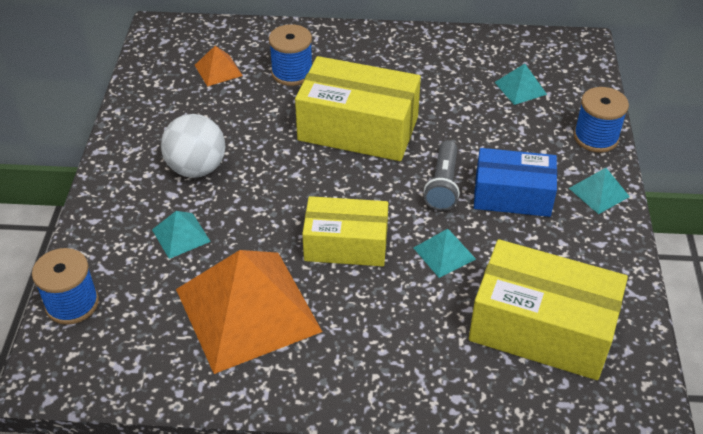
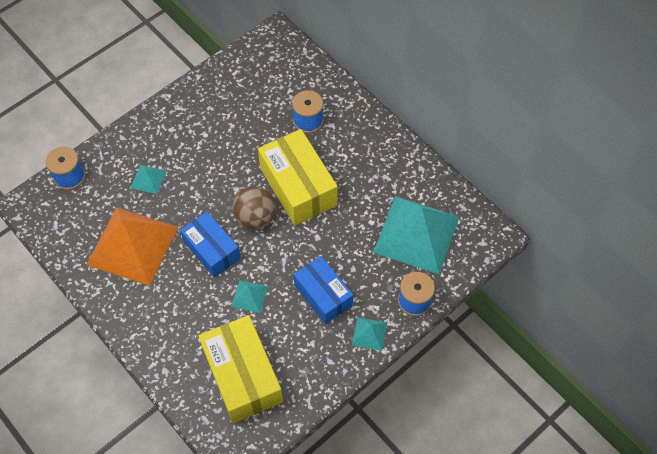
camera: 45 degrees right, 15 degrees up
white ball [161,114,225,178] -> none
orange pyramid [195,46,243,86] -> none
yellow box [302,196,388,266] -> blue box [180,212,241,277]
grey flashlight [424,140,460,211] -> none
turquoise pyramid [494,64,547,105] -> turquoise pyramid [373,196,459,274], size x2.36
none -> brown ball [232,186,276,230]

